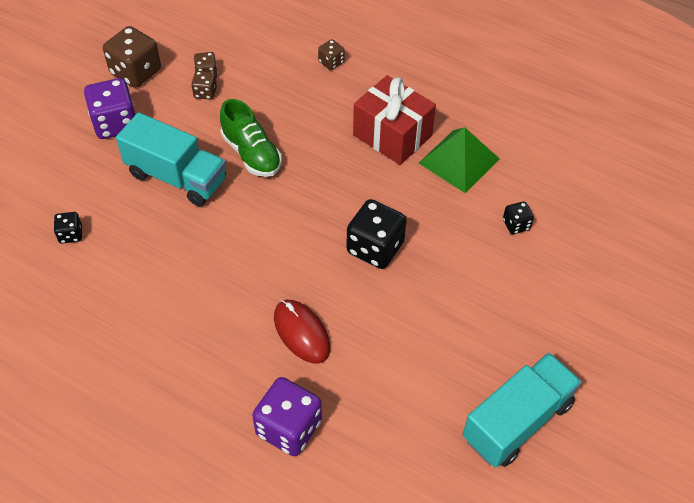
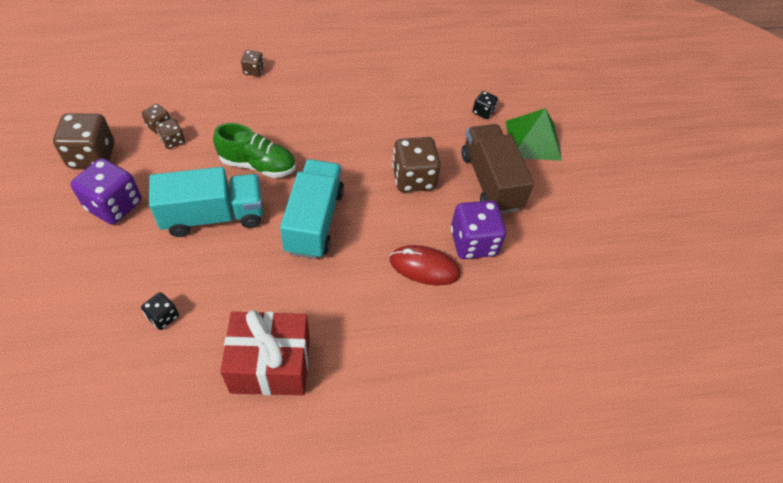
camera: 45 degrees left, 0 degrees up
purple dice [252,377,322,456] -> purple dice moved to [451,200,506,259]
black dice [346,199,407,269] -> brown dice [392,137,441,192]
red gift [353,75,436,165] -> red gift moved to [220,310,310,395]
green pyramid [419,127,500,193] -> green pyramid moved to [506,108,562,161]
turquoise truck [463,353,582,468] -> turquoise truck moved to [280,159,344,259]
none -> brown truck [461,124,534,214]

